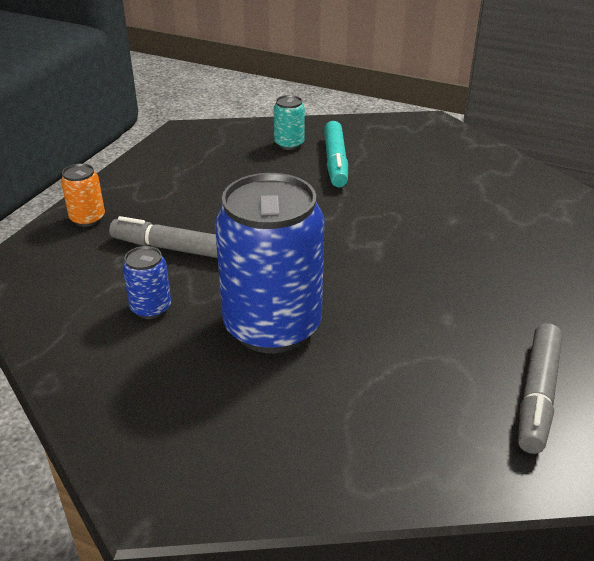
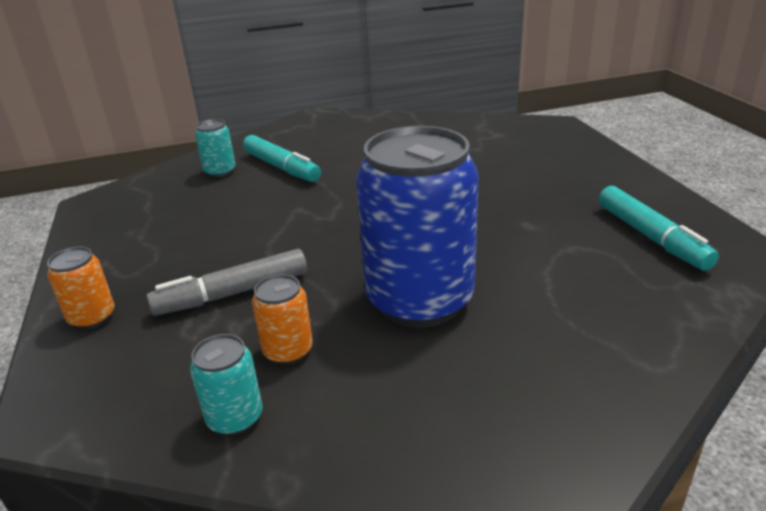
camera: 40 degrees left, 5 degrees down
blue can [122,246,171,319] -> orange can [252,274,313,365]
grey marker [518,323,562,454] -> turquoise marker [599,186,719,271]
none -> turquoise can [190,334,262,436]

